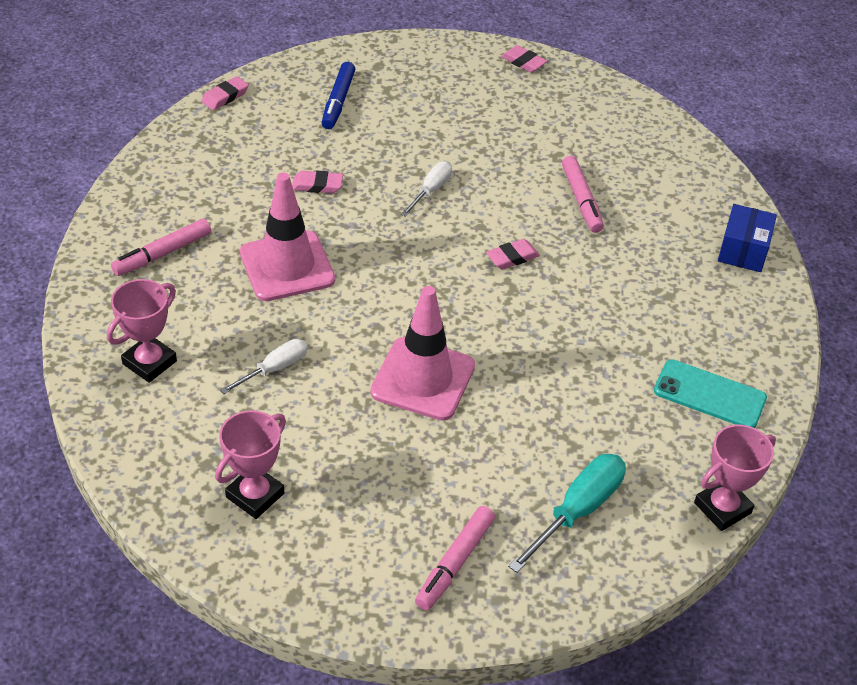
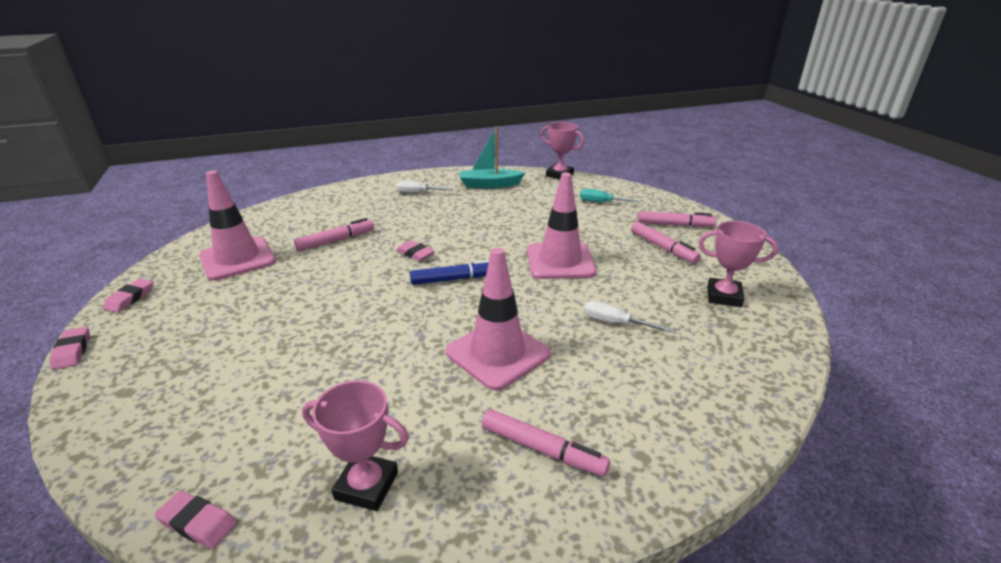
camera: 110 degrees left, 15 degrees down
pink trophy [107,279,177,383] -> pink trophy moved to [302,380,409,511]
pink eraser [292,171,343,193] -> pink eraser moved to [49,327,90,370]
blue marker [321,62,355,129] -> blue marker moved to [410,260,489,285]
white screwdriver [401,161,452,217] -> white screwdriver moved to [396,181,454,193]
turquoise screwdriver [508,454,626,573] -> turquoise screwdriver [580,189,641,203], size x0.63
turquoise phone [654,359,767,428] -> turquoise boat [460,127,525,188]
blue box [718,204,777,272] -> none
none -> pink traffic cone [199,170,276,281]
none -> pink marker [631,222,701,264]

